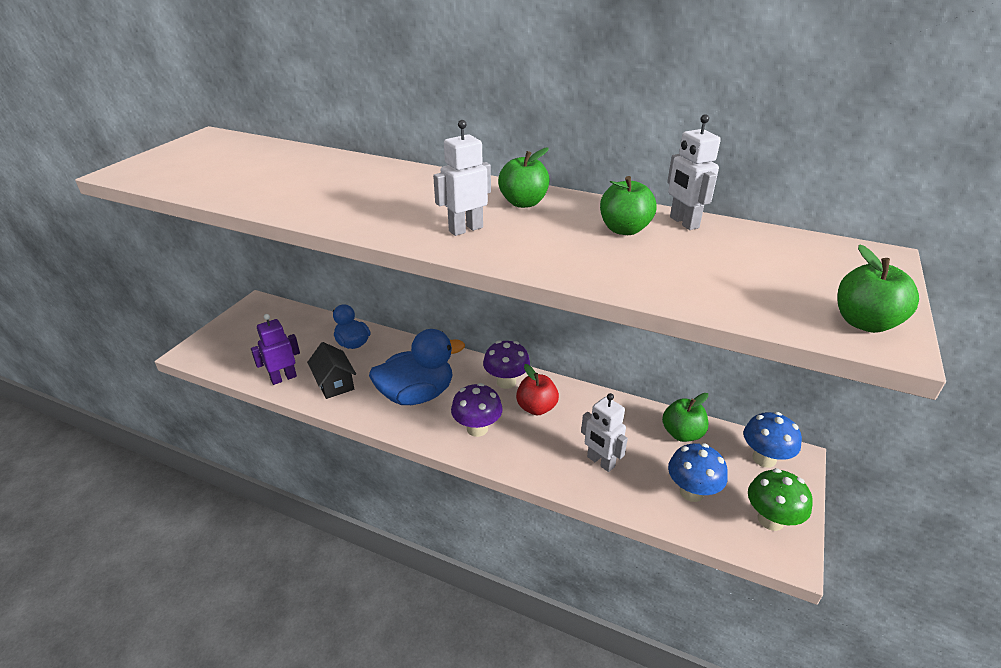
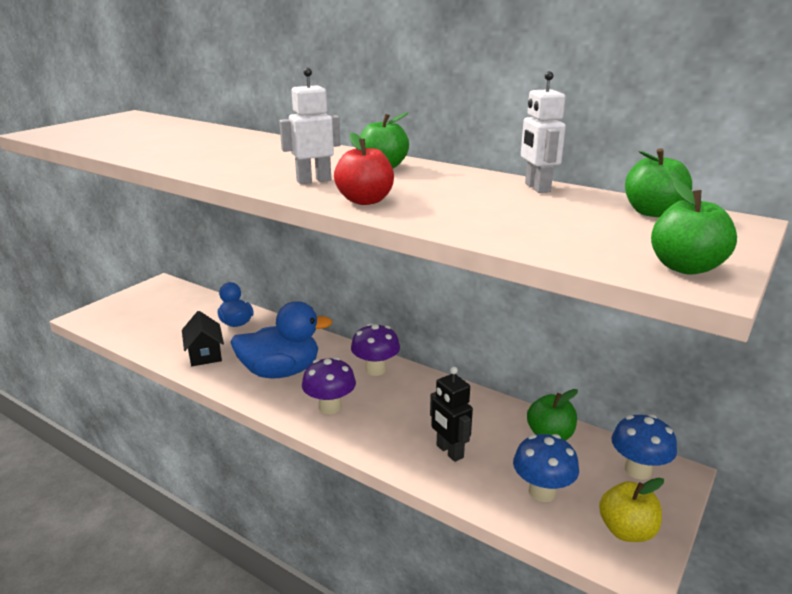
camera: 10 degrees right, 10 degrees down
purple robot [251,314,300,385] -> none
red apple [516,364,559,415] -> red apple moved to [334,133,394,205]
white robot [581,393,628,472] -> black robot [430,366,473,462]
green apple [600,176,656,235] -> green apple moved to [625,148,692,217]
green mushroom [748,468,813,531] -> yellow apple [599,478,664,542]

